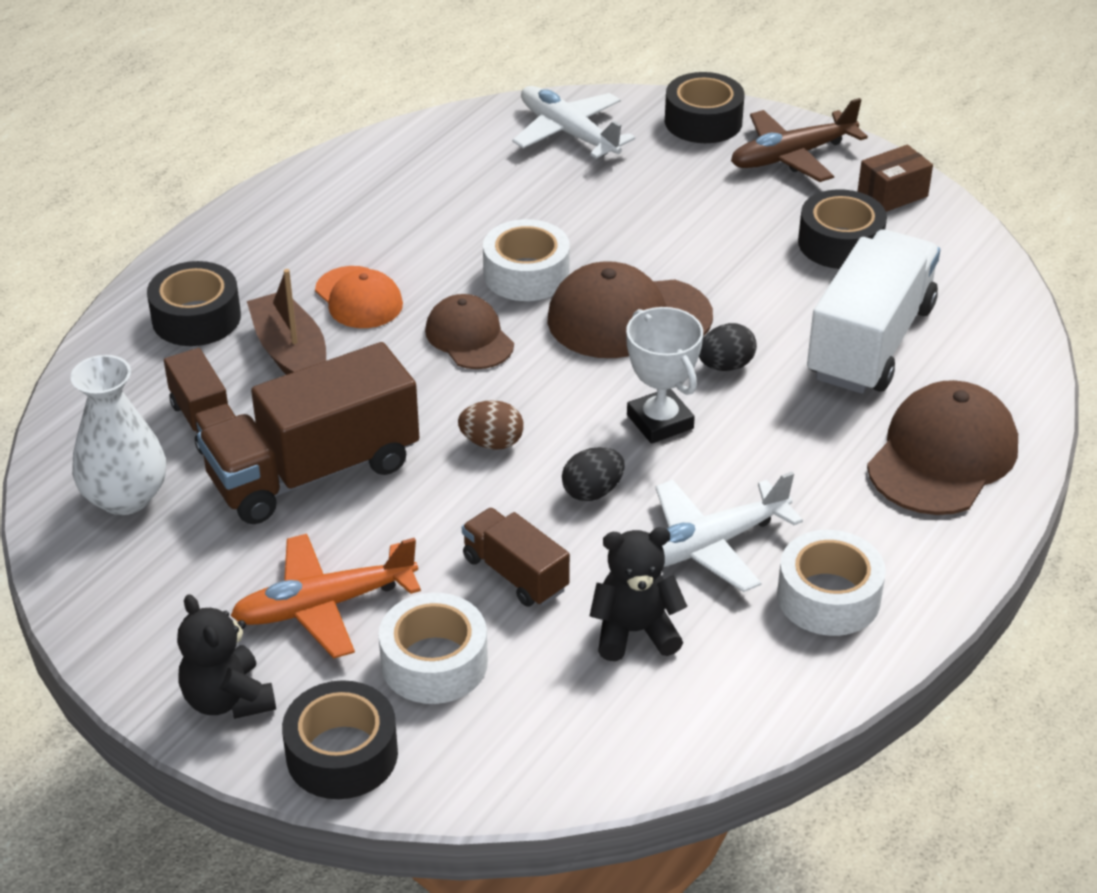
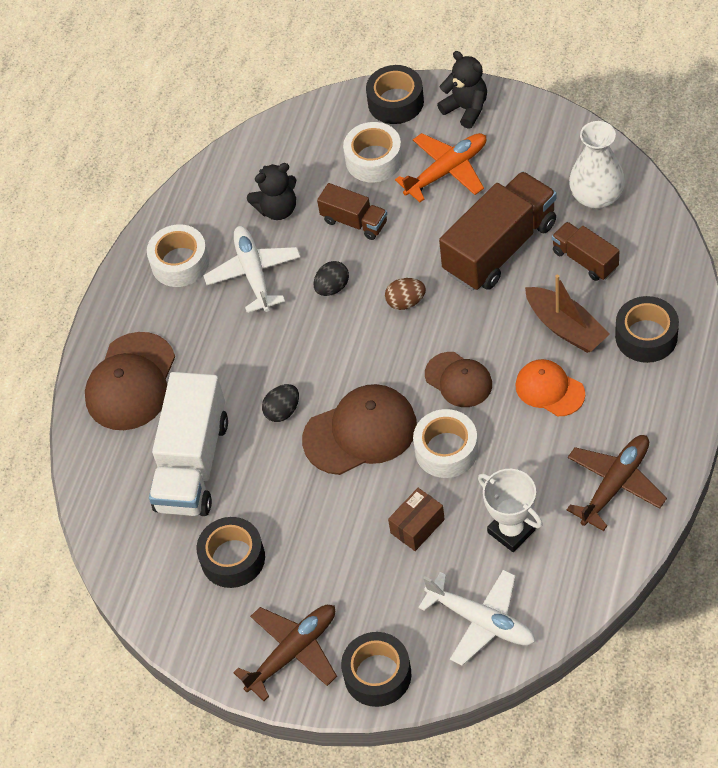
camera: 170 degrees right, 15 degrees up
white trophy [626,307,703,444] -> white trophy moved to [478,469,543,552]
white plane [655,472,803,592] -> white plane turned 60 degrees counterclockwise [203,226,301,313]
brown box [857,145,933,212] -> brown box moved to [388,488,445,551]
none -> brown plane [567,435,667,531]

